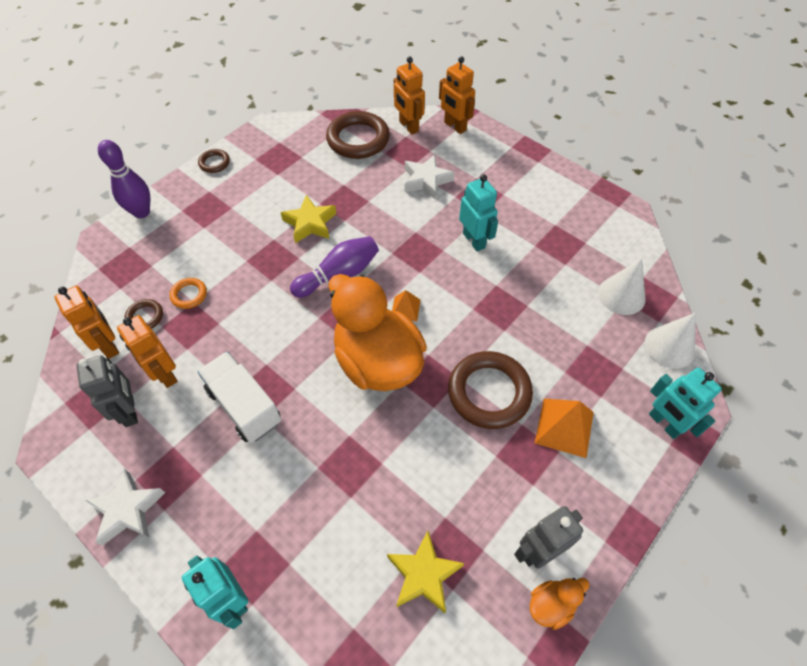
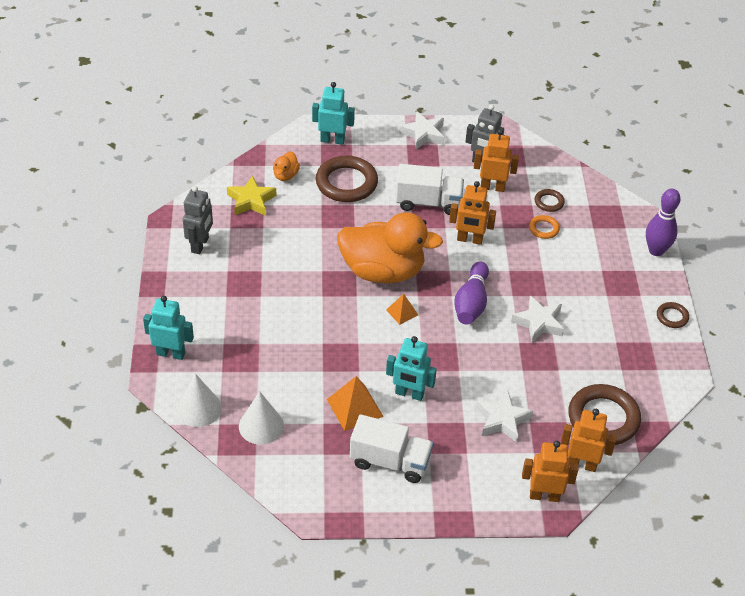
camera: 135 degrees right, 10 degrees down
orange robot [54,286,119,359] -> orange robot moved to [449,181,496,245]
yellow star [280,195,336,243] -> white star [511,295,564,343]
brown ring [448,351,533,429] -> brown ring moved to [316,156,378,202]
orange duck [530,578,589,630] -> orange duck moved to [273,151,300,181]
orange pyramid [534,399,594,458] -> orange pyramid moved to [327,376,384,431]
none -> white truck [350,414,433,483]

